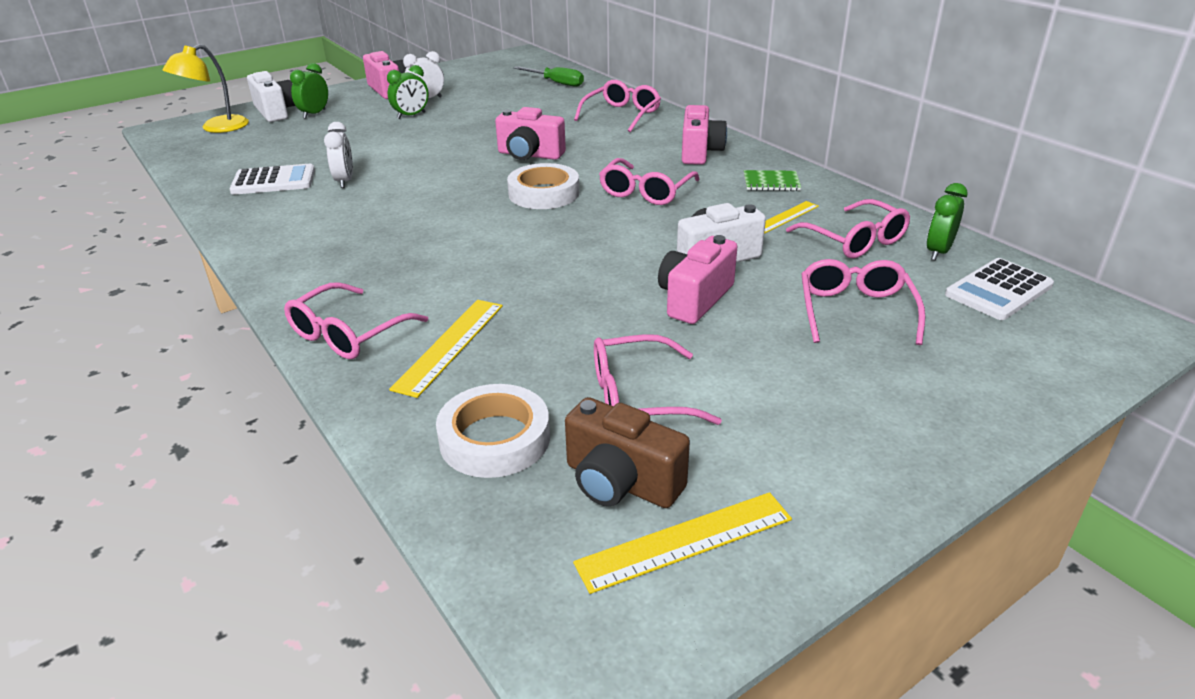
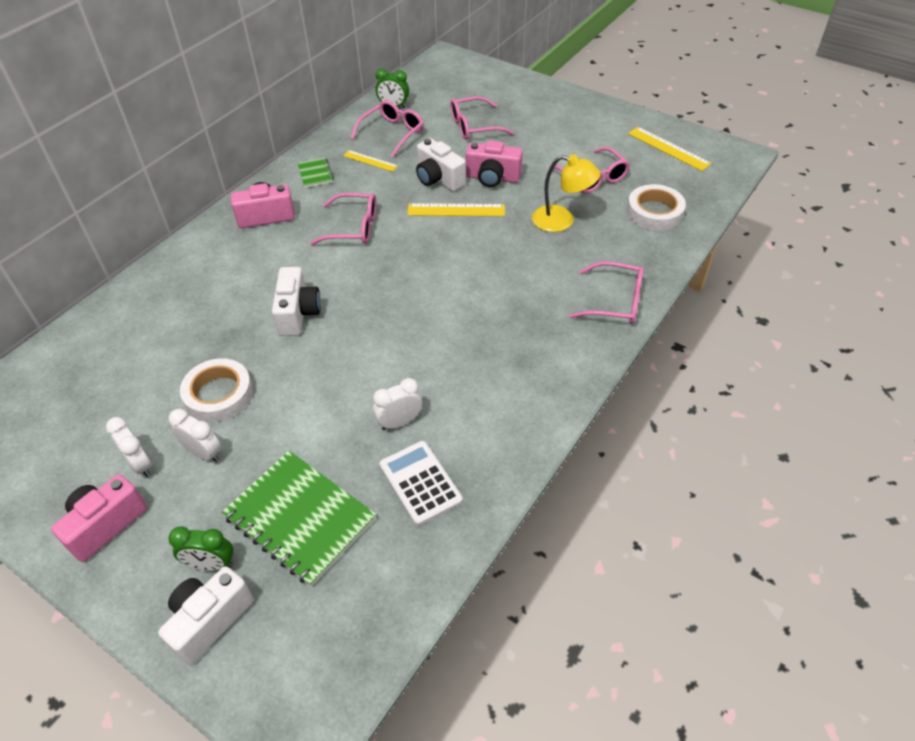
camera: 110 degrees left, 15 degrees up
yellow lamp [162,44,249,133] -> yellow lamp moved to [532,154,601,232]
green clock [387,65,429,119] -> white clock [169,409,221,462]
yellow ruler [389,300,503,398] -> yellow ruler moved to [407,203,505,216]
pink camera [495,107,566,160] -> white camera [272,267,321,336]
white tape [507,163,579,209] -> white tape moved to [180,358,253,422]
green screwdriver [514,66,584,87] -> none
brown camera [565,397,690,508] -> none
pink glasses [574,80,661,132] -> none
white calculator [945,258,1054,320] -> none
none -> green notebook [222,451,376,586]

